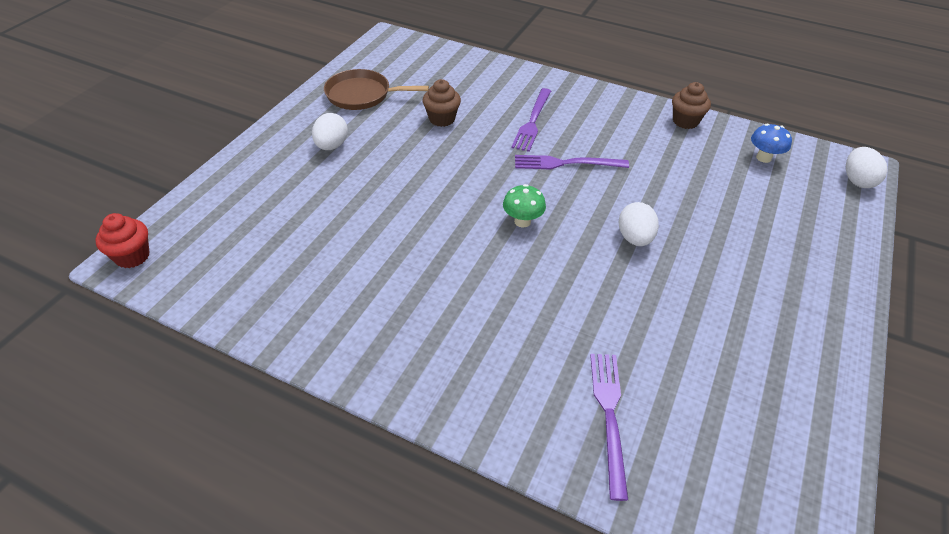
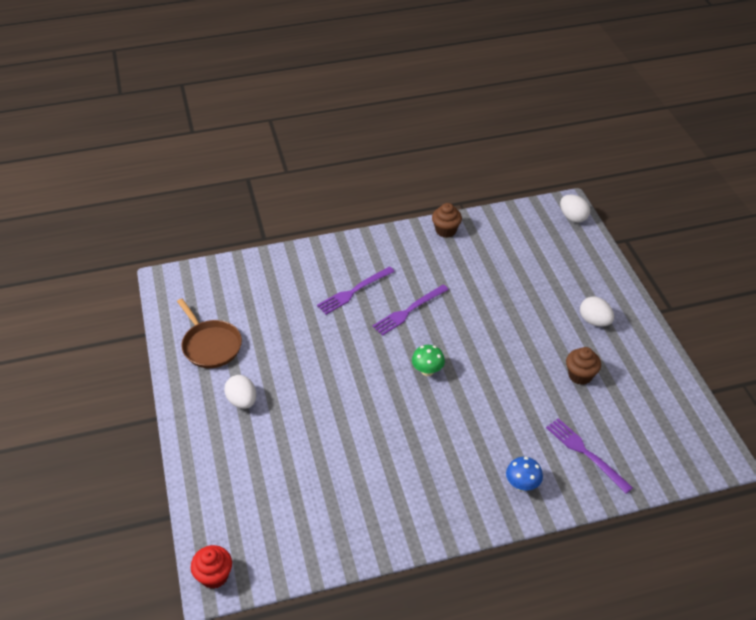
camera: 40 degrees left, 0 degrees up
brown pan [324,69,429,110] -> brown pan turned 90 degrees counterclockwise [177,299,242,368]
brown cupcake [423,79,461,127] -> brown cupcake moved to [566,347,601,385]
purple fork [511,88,551,152] -> purple fork turned 75 degrees clockwise [317,266,395,315]
white egg [618,202,659,246] -> white egg moved to [580,297,614,327]
blue mushroom [751,124,792,163] -> blue mushroom moved to [506,457,543,491]

